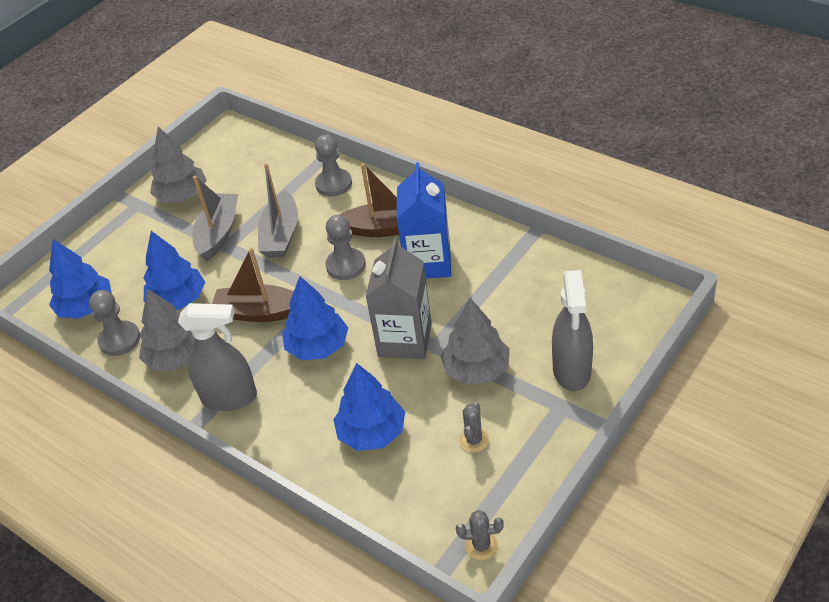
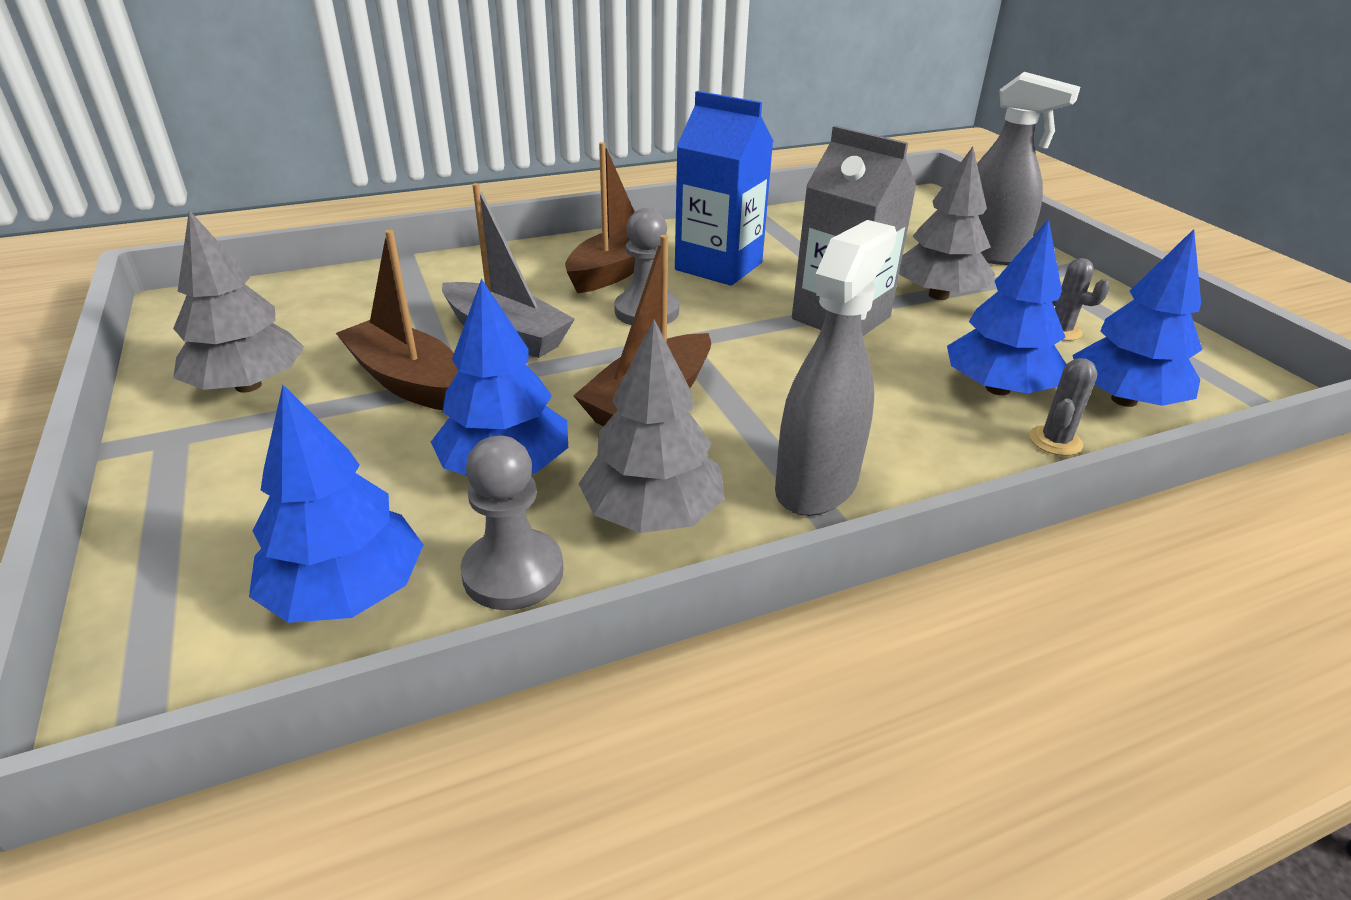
camera: 65 degrees left, 10 degrees down
grey boat [193,176,238,261] -> brown boat [336,230,459,410]
blue tree [282,276,348,360] -> blue tree moved to [1072,229,1202,407]
grey pawn [315,134,352,197] -> none
grey cactus [456,510,504,560] -> grey cactus moved to [1029,358,1098,456]

